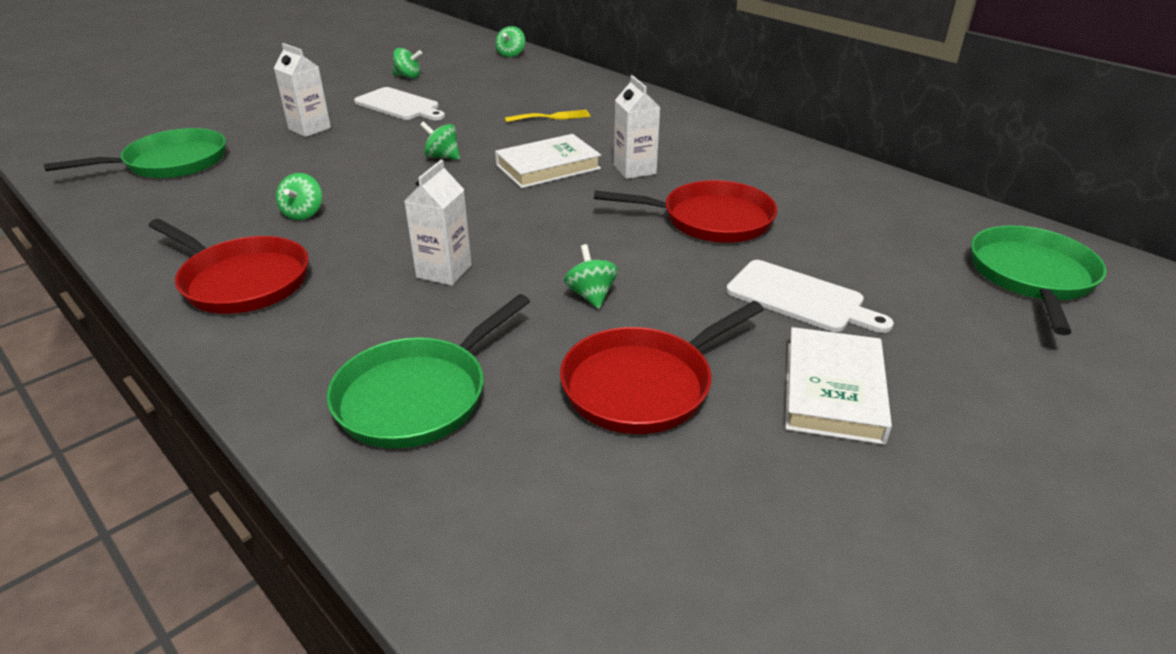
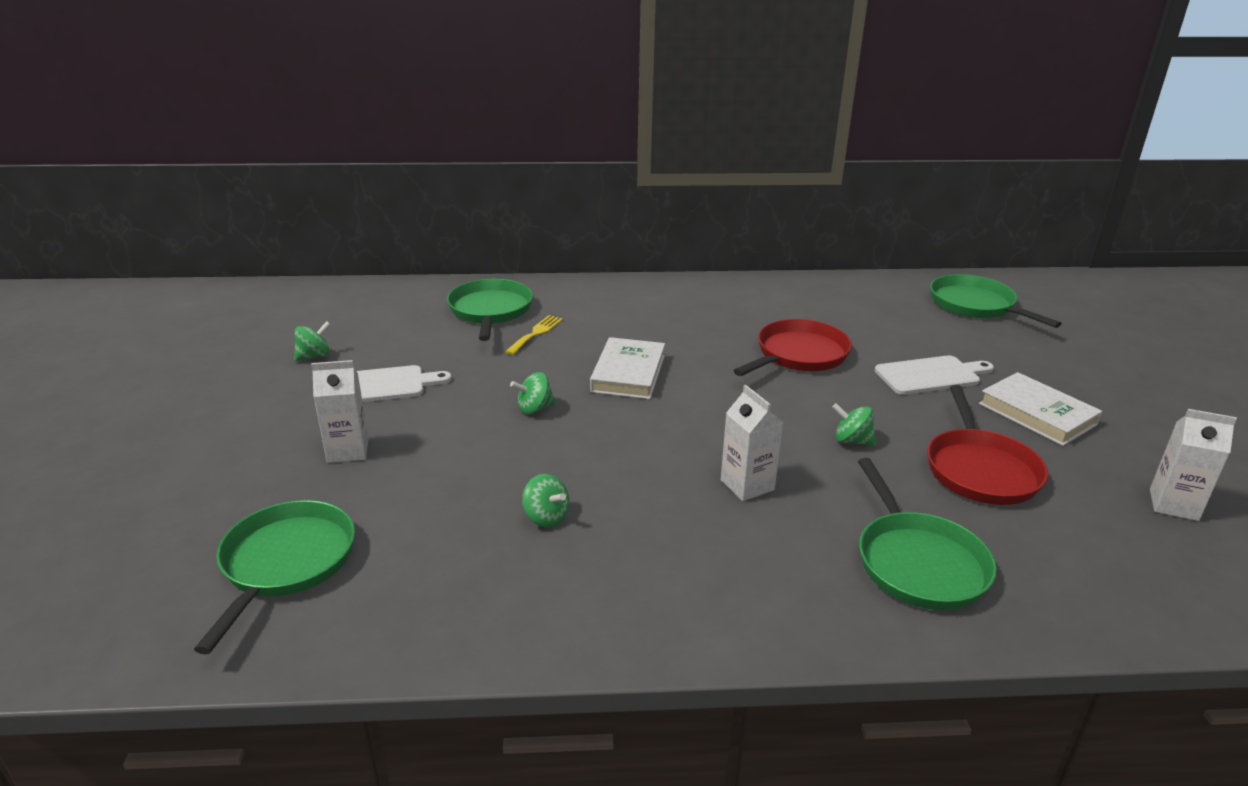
camera: 50 degrees left, 5 degrees down
red pan [148,219,309,314] -> none
green spinning top [495,26,525,57] -> none
white carton [614,75,660,179] -> white carton moved to [1150,409,1237,521]
none -> green pan [447,279,533,341]

